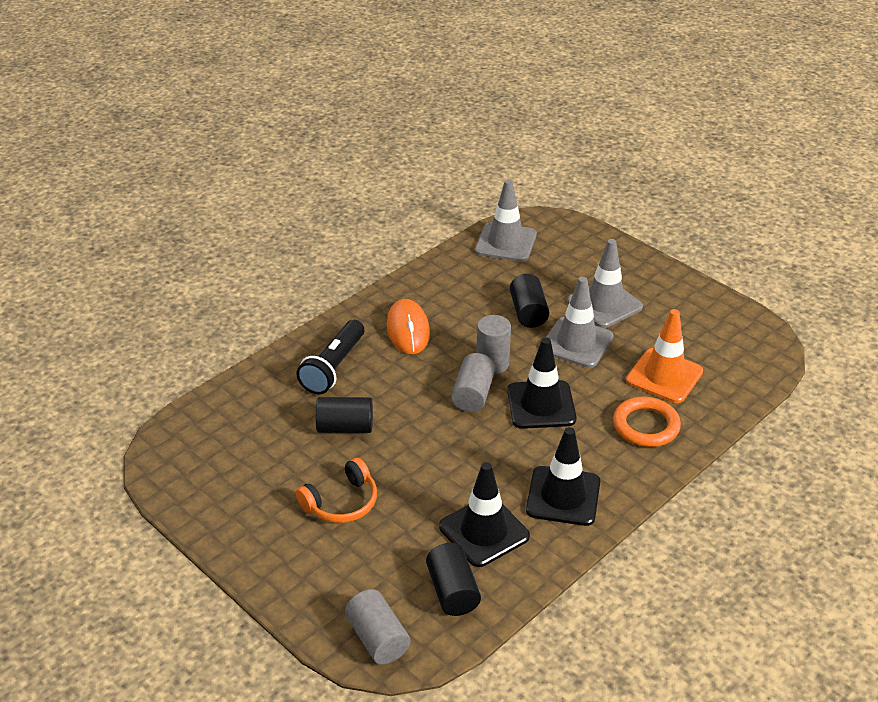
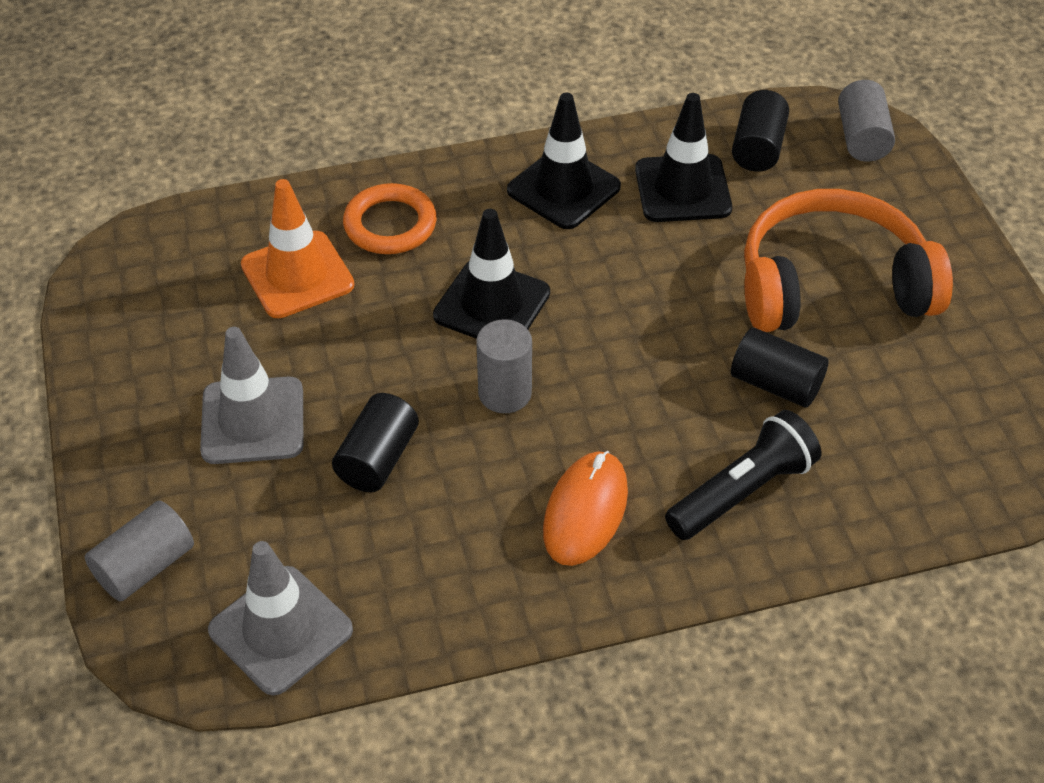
camera: 150 degrees left, 10 degrees up
orange headphones [296,458,377,523] -> orange headphones [744,189,953,332], size x1.89
grey cylinder [451,353,495,412] -> grey cylinder moved to [85,501,194,601]
grey traffic cone [546,277,614,368] -> none

